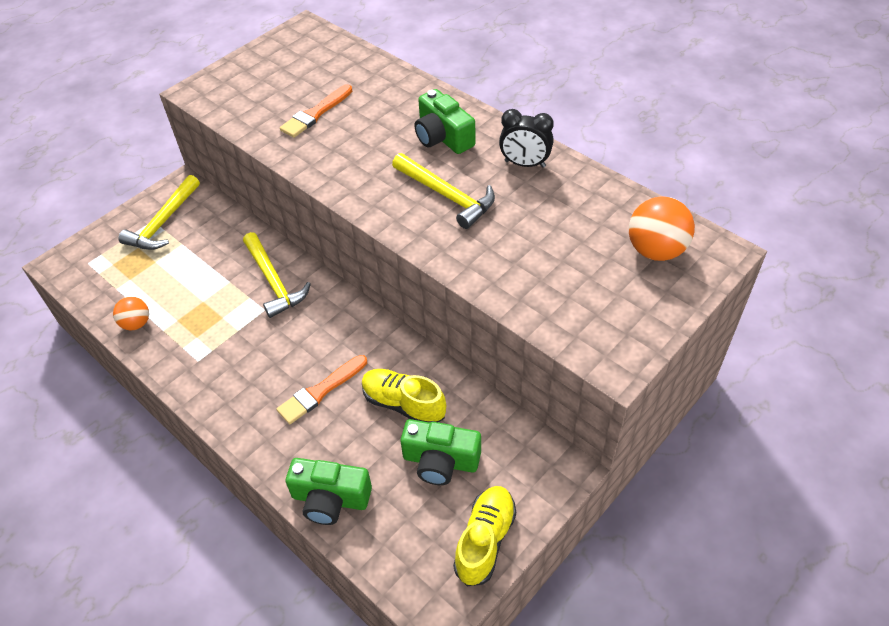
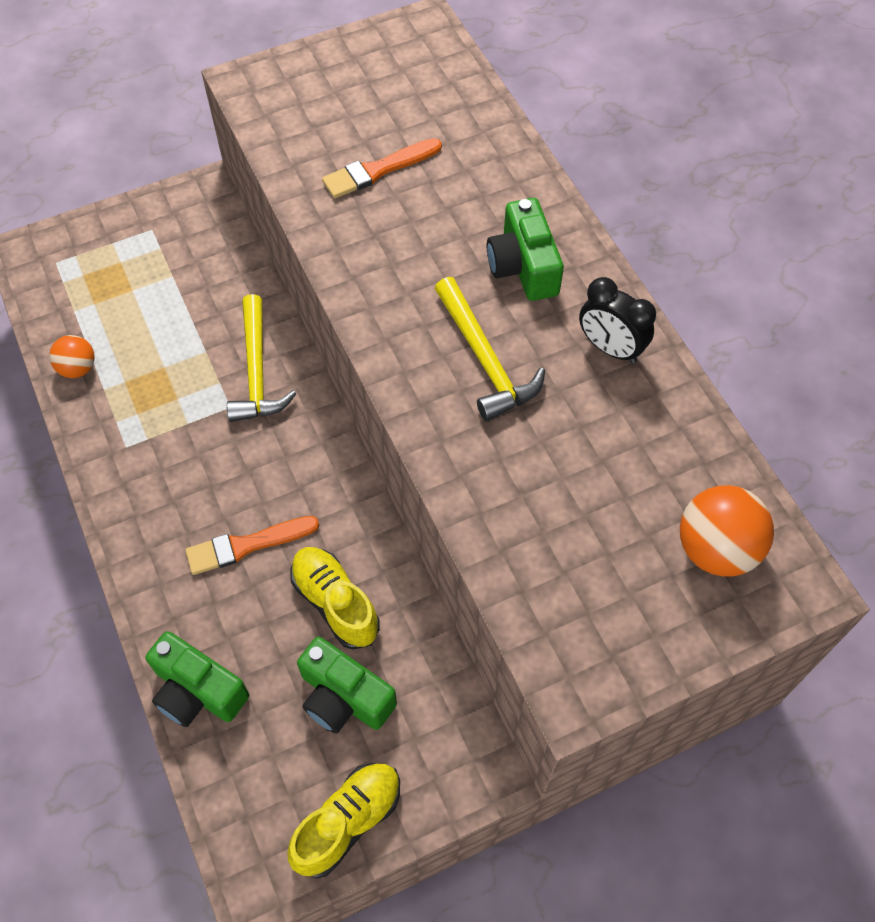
camera: 20 degrees right, 10 degrees up
yellow hammer [118,175,200,250] -> none

